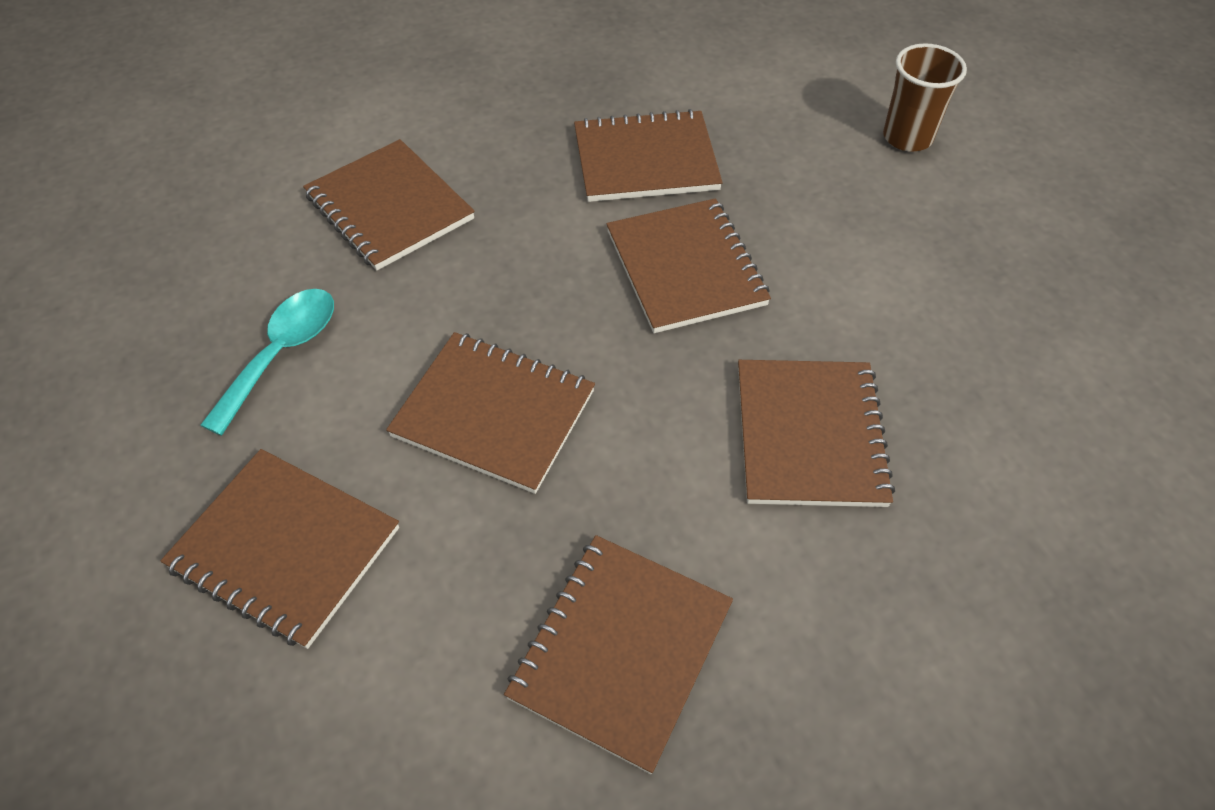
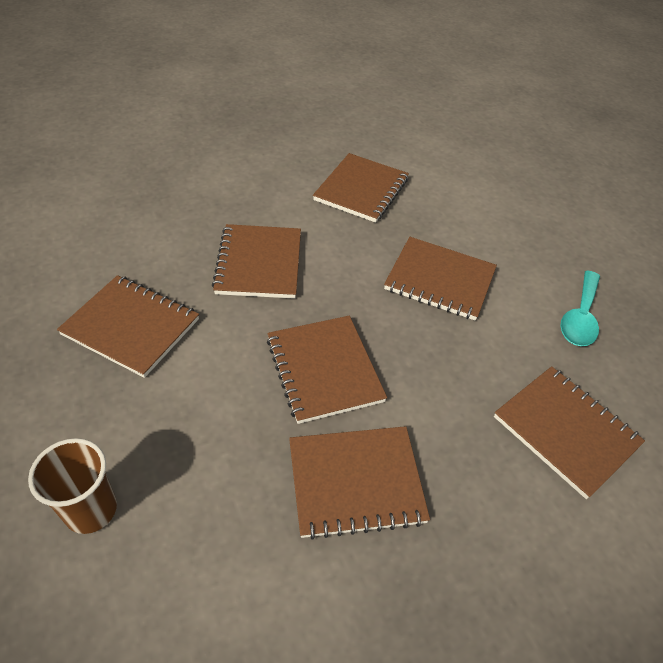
camera: 175 degrees right, 5 degrees down
brown notebook [161,449,399,649] -> brown notebook moved to [57,275,199,378]

